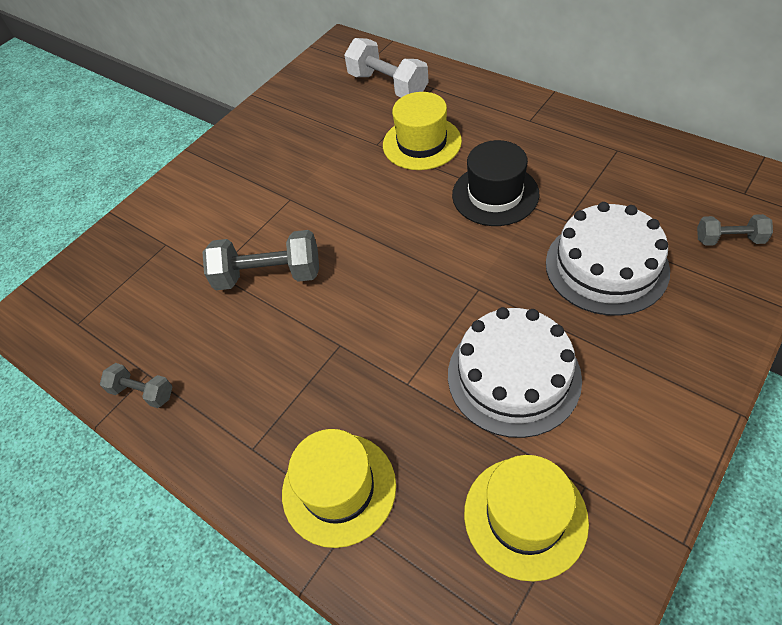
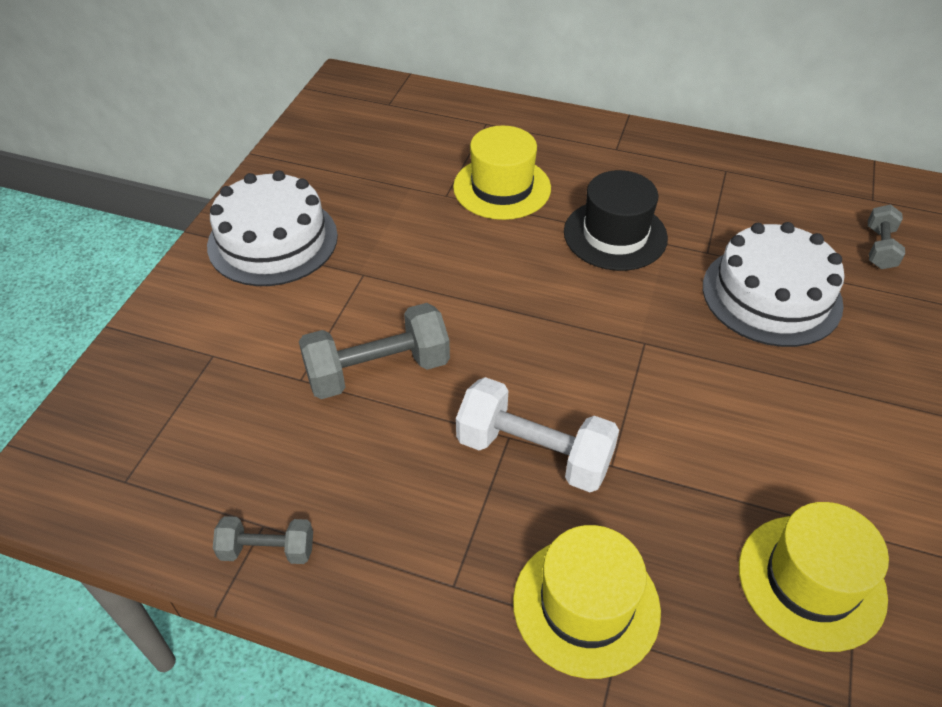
camera: 25 degrees left, 5 degrees down
white dumbbell [344,38,429,97] -> white dumbbell moved to [456,377,619,492]
white cake [448,307,582,438] -> white cake moved to [207,170,338,286]
grey dumbbell [697,214,773,246] -> grey dumbbell turned 60 degrees counterclockwise [868,204,905,269]

